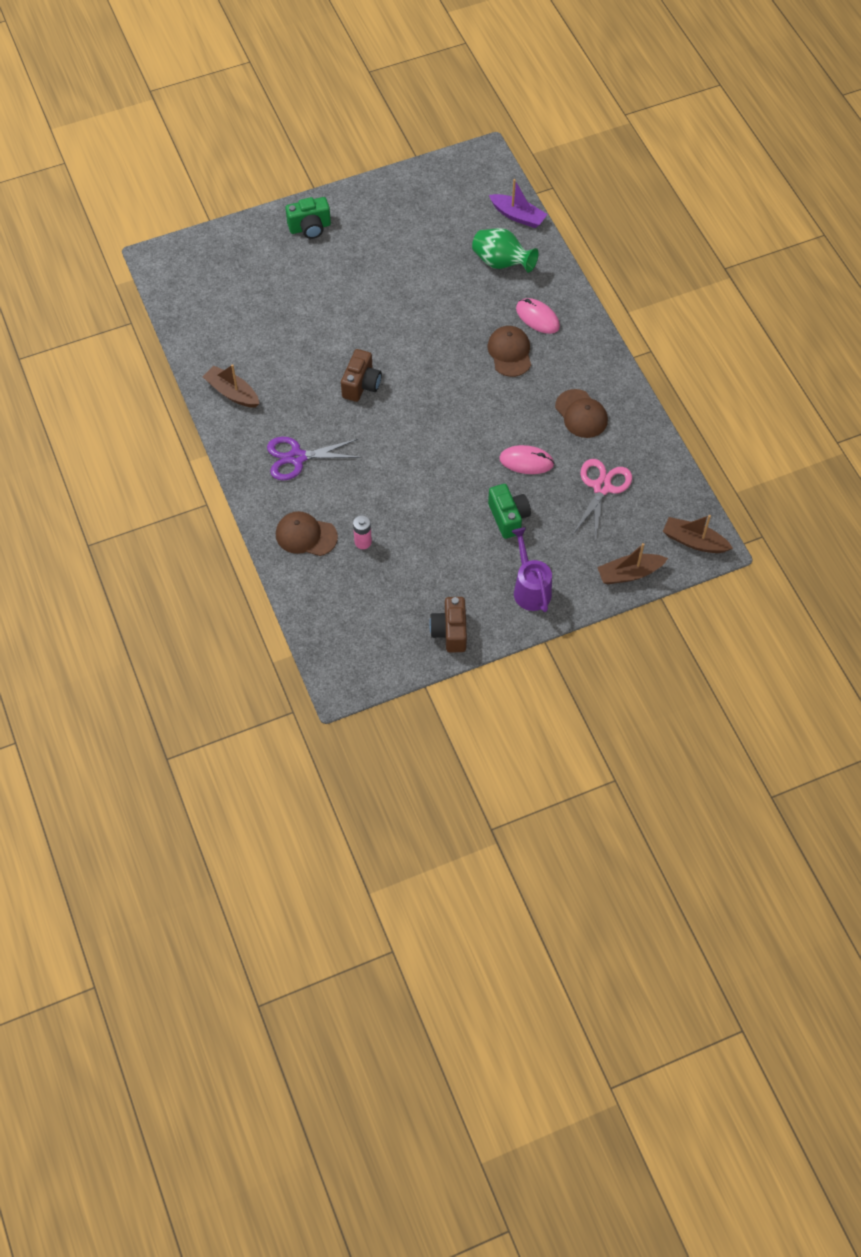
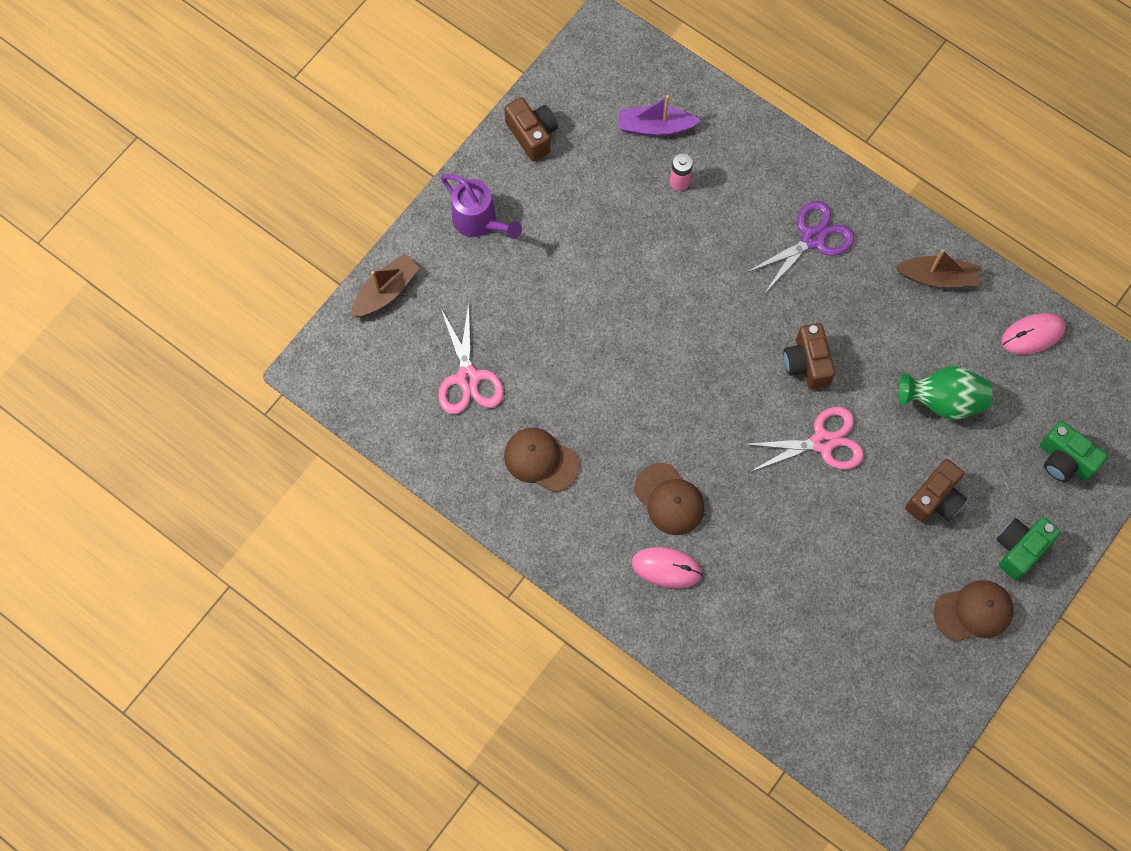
camera: 150 degrees right, 10 degrees up
brown cap [276,511,338,556] -> brown cap moved to [934,580,1014,642]
green vase [472,228,539,273] -> green vase moved to [898,365,992,420]
green camera [488,484,531,539] -> green camera moved to [1040,421,1108,482]
purple boat [489,179,547,228] -> purple boat moved to [619,95,701,136]
pink mouse [499,445,554,474] -> pink mouse moved to [1001,313,1066,354]
brown boat [663,515,733,553] -> none
none -> pink scissors [742,407,864,472]
none -> brown camera [905,459,967,522]

